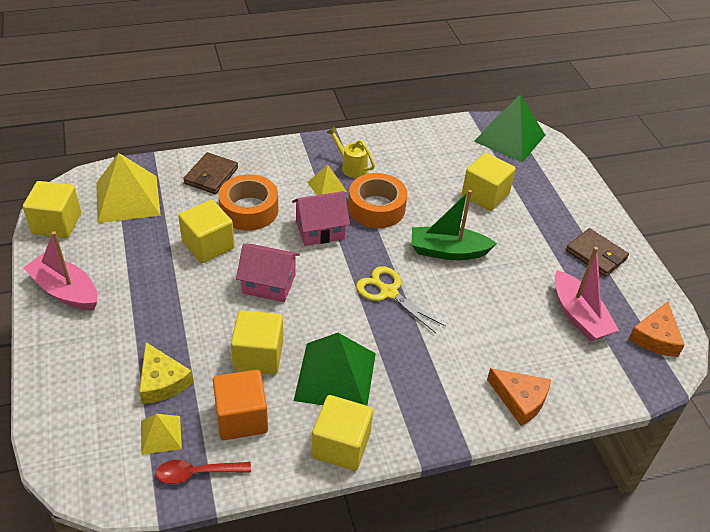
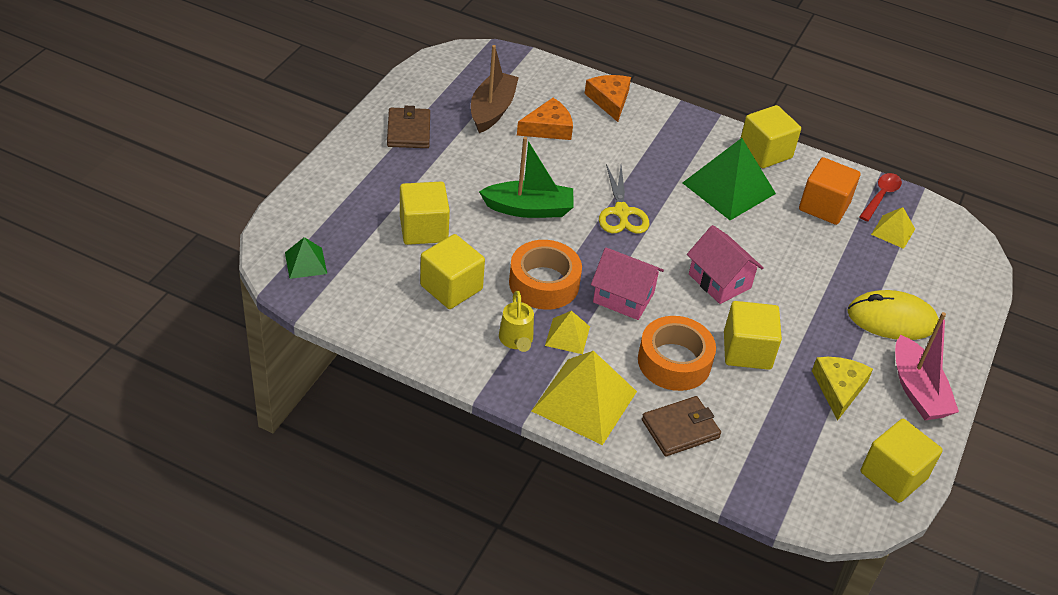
camera: 140 degrees left, 0 degrees up
yellow pyramid [96,153,161,223] -> yellow pyramid moved to [532,351,637,445]
yellow cheese [139,342,194,404] -> yellow cheese moved to [812,357,873,421]
red spoon [155,460,251,484] -> red spoon turned 90 degrees counterclockwise [859,173,902,221]
yellow cube [231,310,283,375] -> yellow cube moved to [420,234,485,309]
green boat [411,190,497,260] -> green boat turned 45 degrees counterclockwise [479,137,574,218]
green pyramid [474,95,545,162] -> green pyramid [285,237,327,279], size x0.51
pink boat [555,247,619,342] -> brown boat [471,45,519,133]
orange cheese [629,302,685,357] -> orange cheese moved to [517,98,573,140]
none -> yellow mouse [847,290,939,340]

